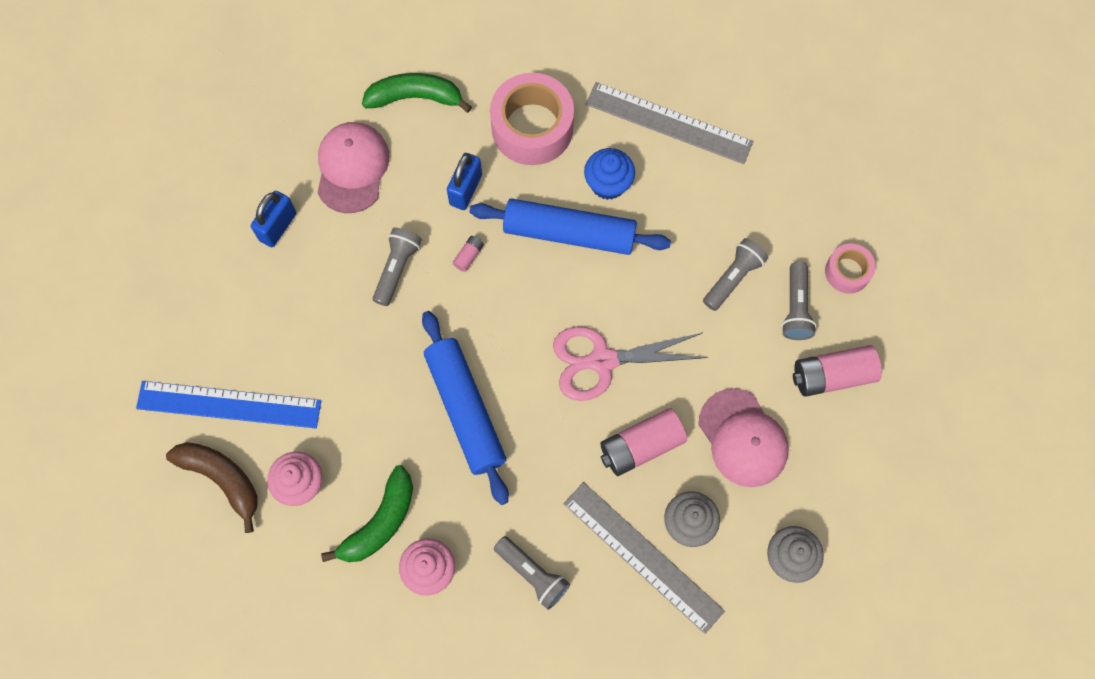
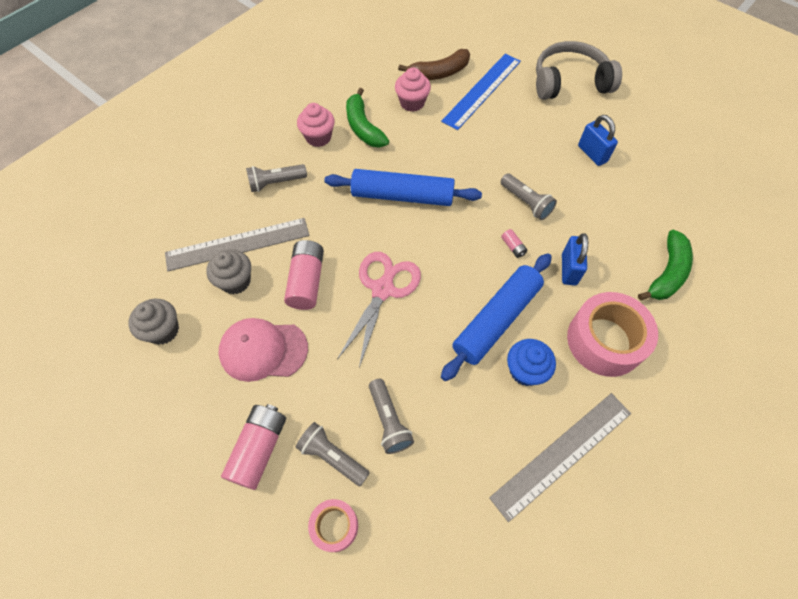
camera: 120 degrees right, 10 degrees down
pink cap [317,122,390,213] -> none
blue padlock [447,153,482,210] -> blue padlock turned 45 degrees clockwise [562,233,588,286]
none -> grey headphones [536,41,622,100]

